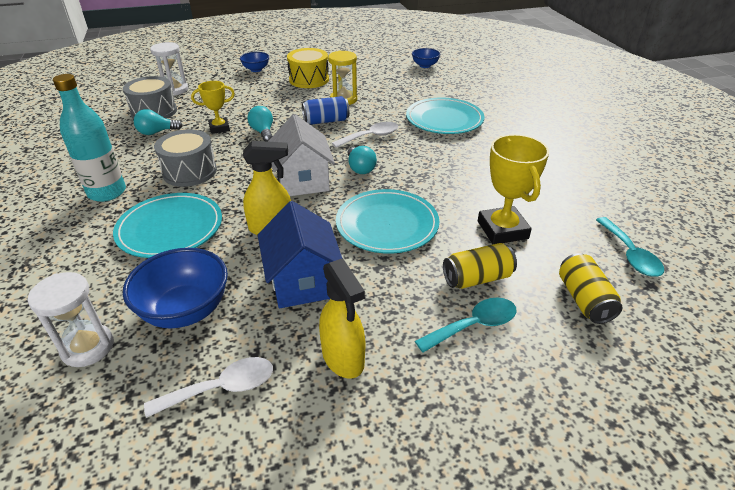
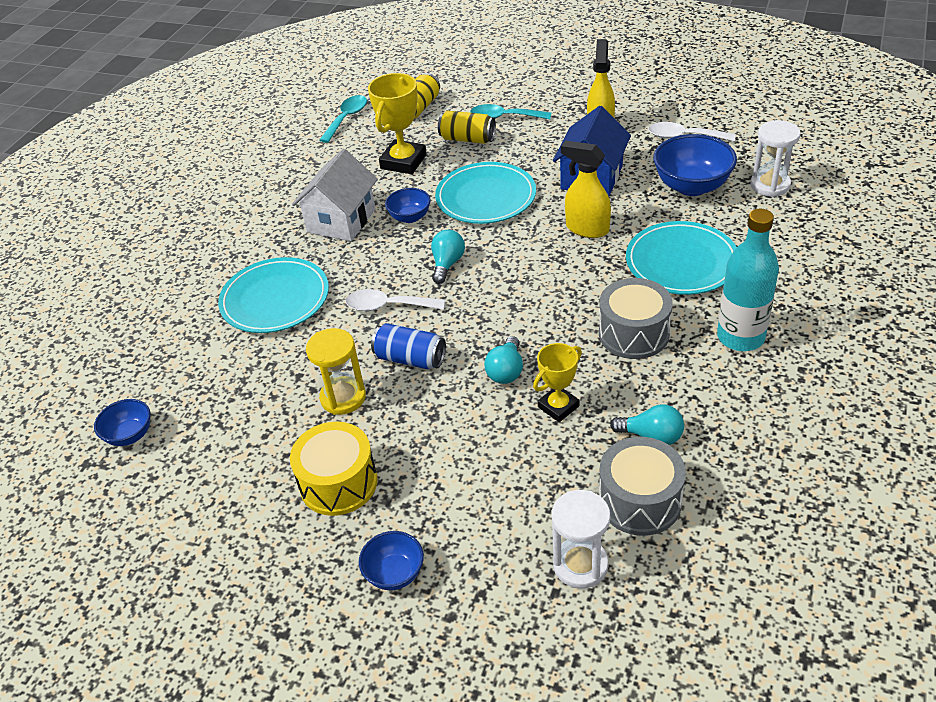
camera: 140 degrees left, 5 degrees up
yellow trophy [191,81,235,134] -> yellow trophy turned 60 degrees counterclockwise [533,343,582,422]
white house [268,114,335,196] -> white house moved to [292,149,378,241]
none -> blue bowl [385,188,431,223]

